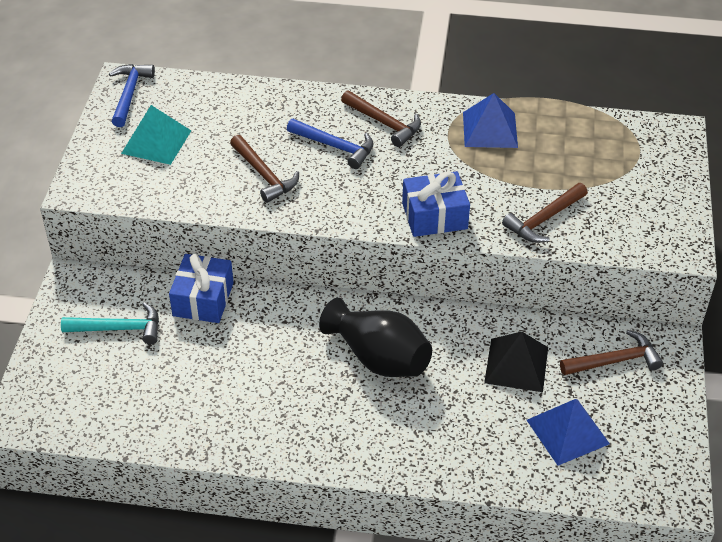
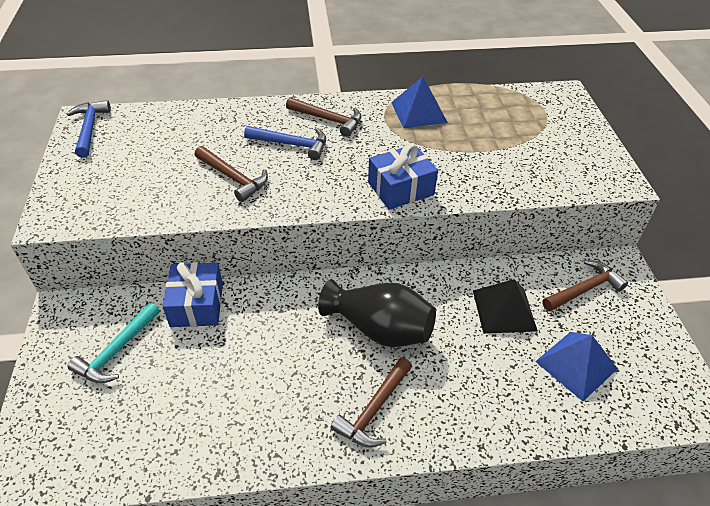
camera: 15 degrees left, 0 degrees up
turquoise hammer [61,302,159,344] -> turquoise hammer turned 135 degrees clockwise [68,303,160,383]
turquoise pyramid [121,105,191,165] -> none
brown hammer [502,183,588,243] -> brown hammer moved to [331,357,412,448]

